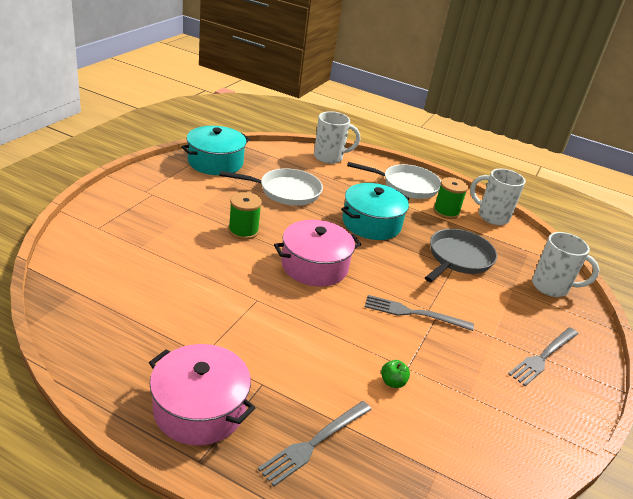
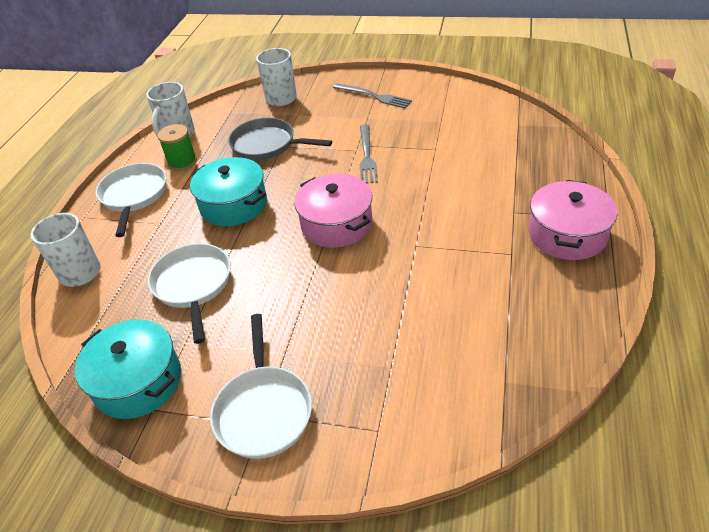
camera: 95 degrees left, 10 degrees up
green spool [228,192,262,240] -> none
grey fork [258,401,372,486] -> none
green apple [381,360,410,388] -> none
none -> white pan [210,314,312,459]

